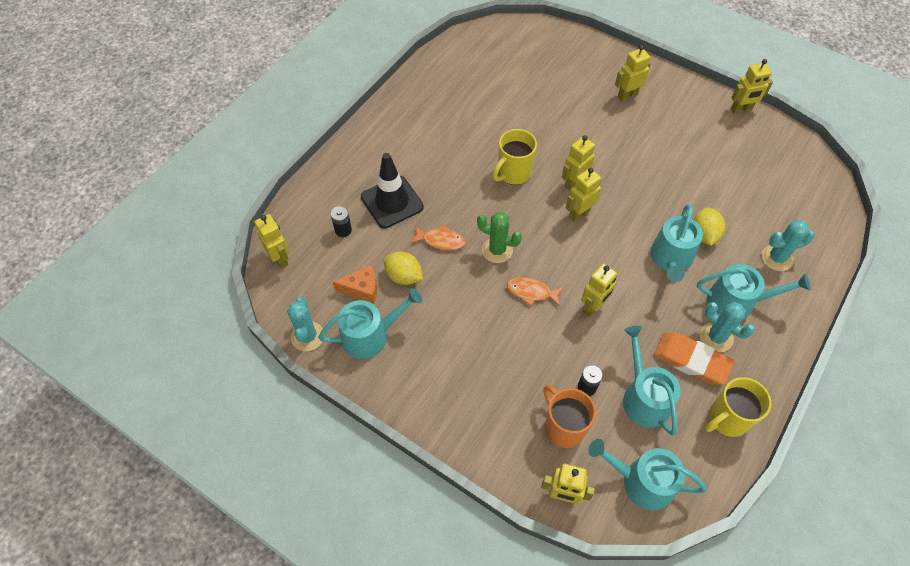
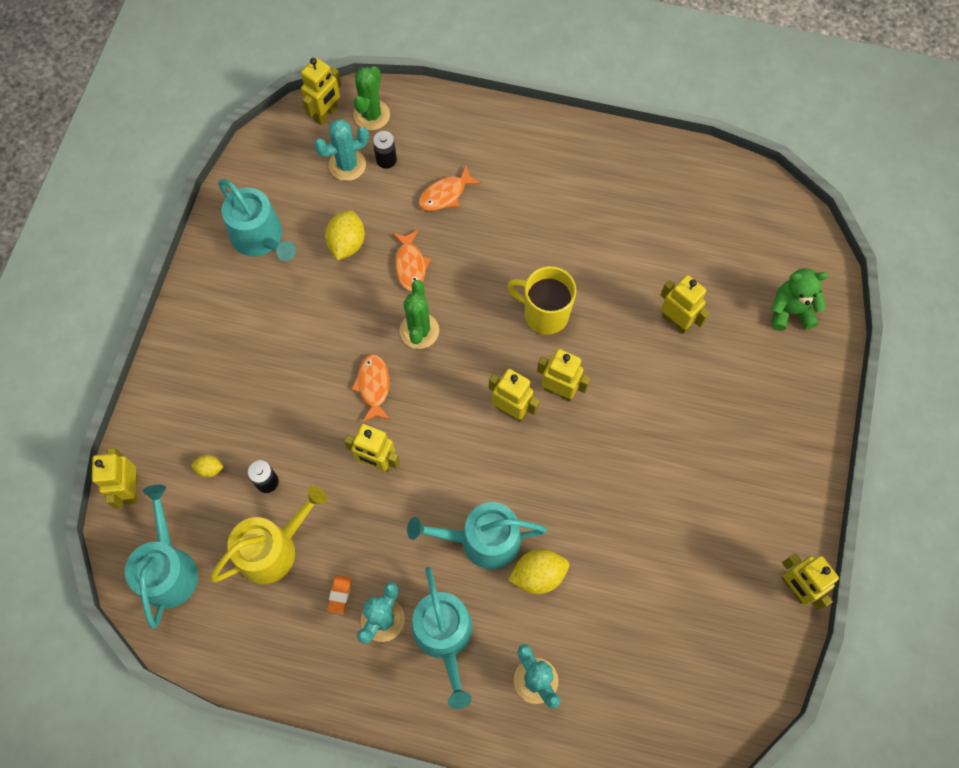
camera: 70 degrees right, 10 degrees up
turquoise cactus [287,297,323,351] -> turquoise cactus moved to [314,119,369,181]
orange cheese [333,264,377,304] -> none
black traffic cone [361,153,424,229] -> orange fish [418,166,481,211]
orange mug [544,385,596,448] -> yellow lemon [191,455,224,478]
yellow robot [615,45,651,101] -> yellow robot moved to [660,275,710,334]
turquoise watering can [623,326,681,435] -> yellow watering can [210,486,327,584]
orange eraser [654,332,734,385] -> orange eraser [327,575,352,614], size x0.42
yellow mug [705,377,771,437] -> none
none -> green cactus [353,66,390,130]
none -> green teddy bear [771,268,828,331]

